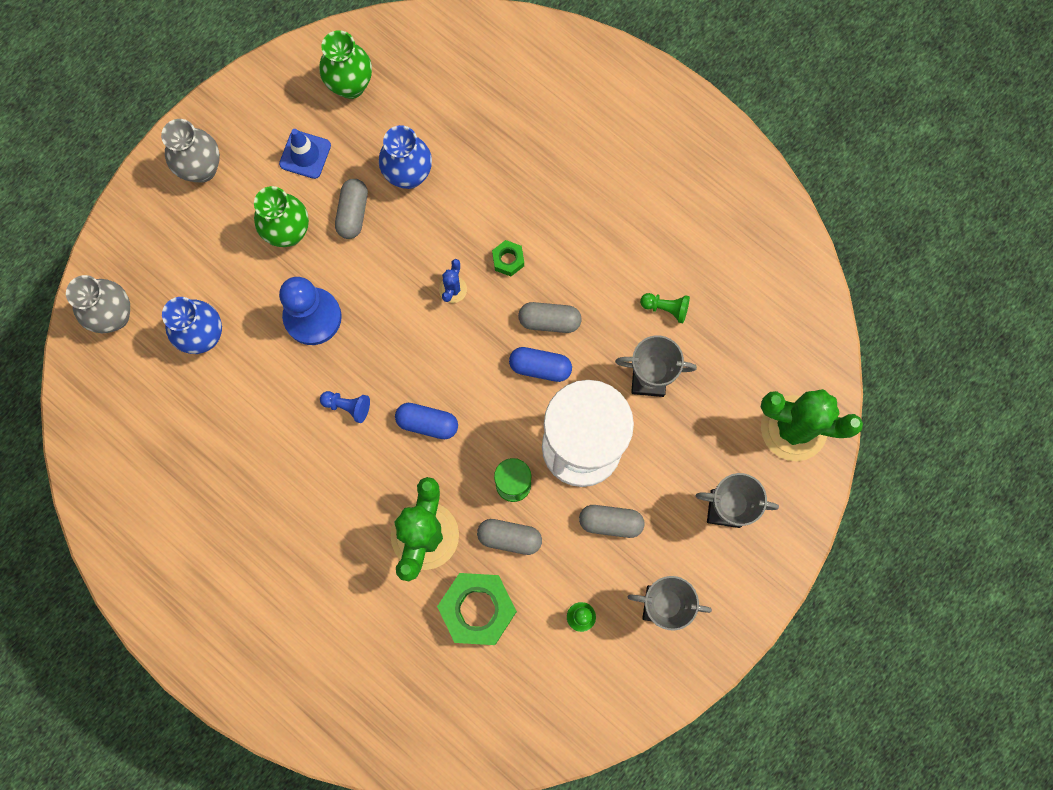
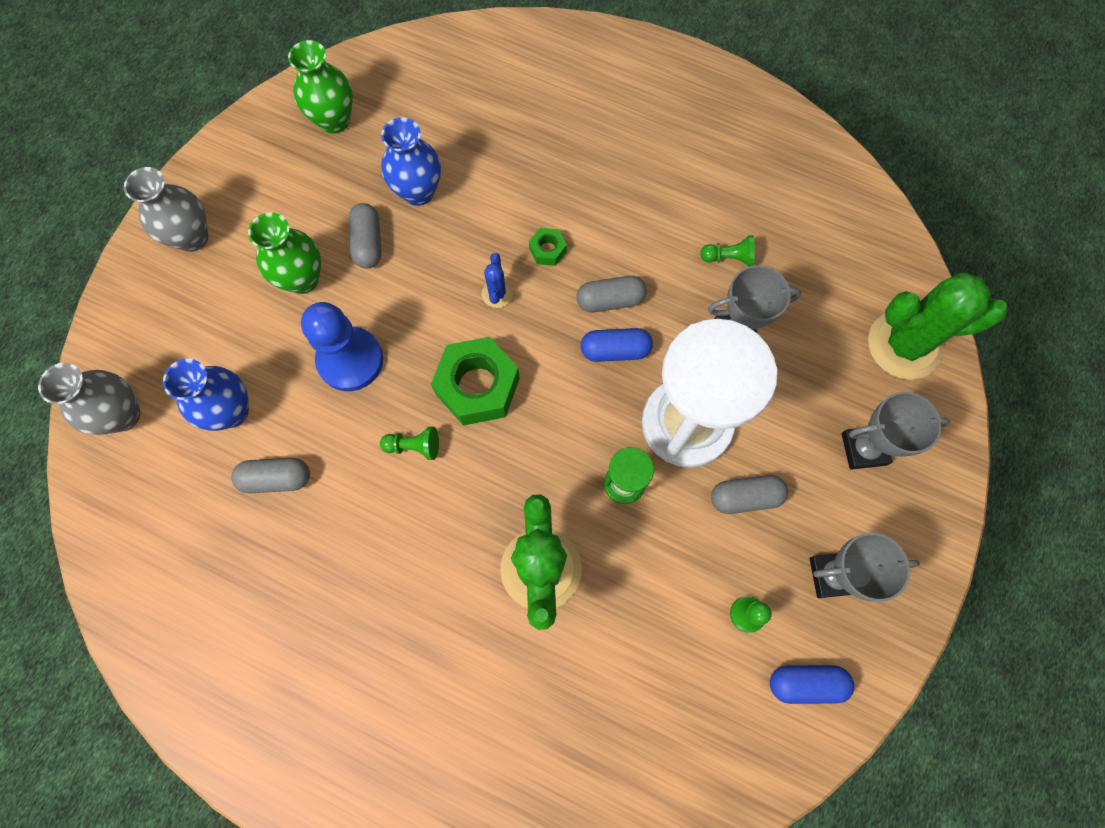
camera: 15 degrees left, 5 degrees down
blue traffic cone [279,129,331,179] -> none
blue pawn [320,391,370,423] -> green pawn [380,427,439,460]
blue capsule [395,403,458,439] -> blue capsule moved to [770,665,854,704]
green nut [437,573,517,645] -> green nut moved to [431,337,520,426]
grey capsule [477,519,542,555] -> grey capsule moved to [231,458,310,493]

